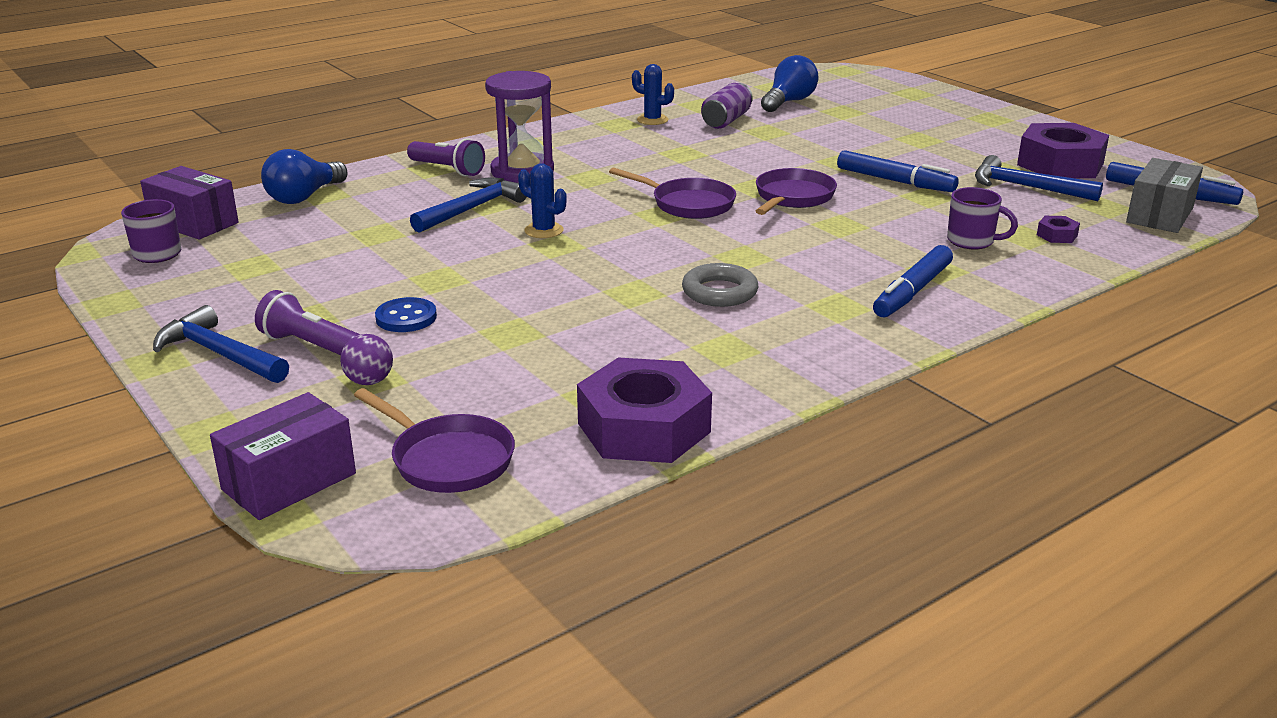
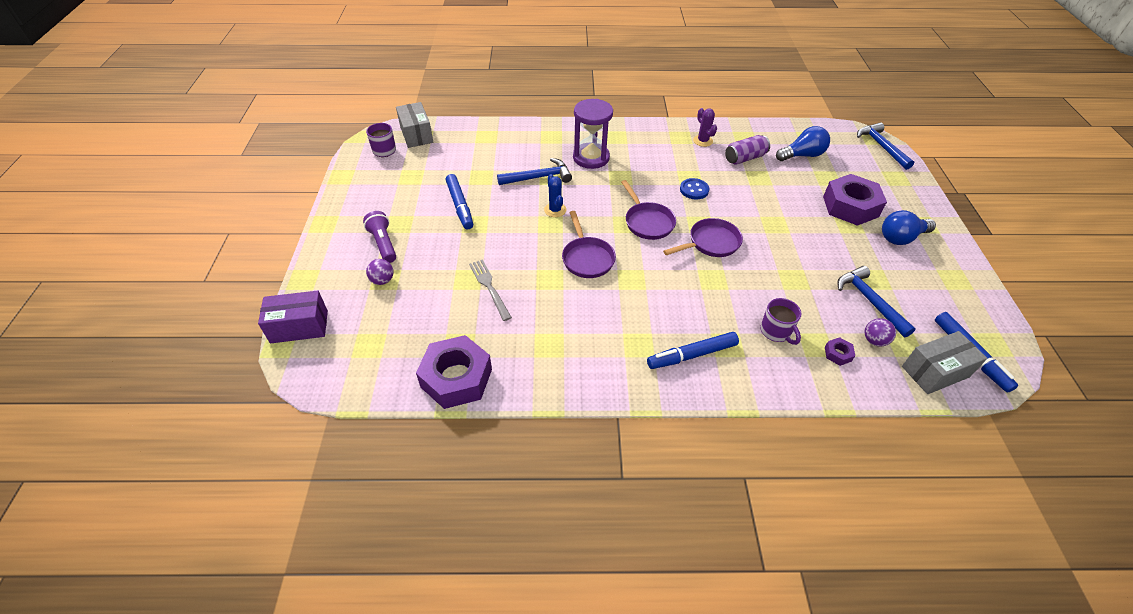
camera: 35 degrees right, 20 degrees up
purple box [140,166,239,239] -> grey box [396,102,433,148]
blue hammer [153,305,289,383] -> blue hammer moved to [857,122,914,170]
blue light bulb [261,149,348,204] -> blue light bulb moved to [882,210,936,245]
purple pan [354,388,515,493] -> purple pan moved to [562,211,616,278]
blue button [375,297,437,332] -> blue button moved to [680,178,709,199]
purple flashlight [407,138,485,176] -> none
blue cactus [632,64,674,125] -> purple cactus [693,108,717,147]
grey ring [682,263,758,307] -> none
blue marker [837,150,959,192] -> blue marker moved to [446,174,473,229]
purple nut [1017,123,1109,178] -> purple nut moved to [823,174,887,226]
none -> grey fork [469,259,512,321]
none -> purple ball [865,318,896,347]

